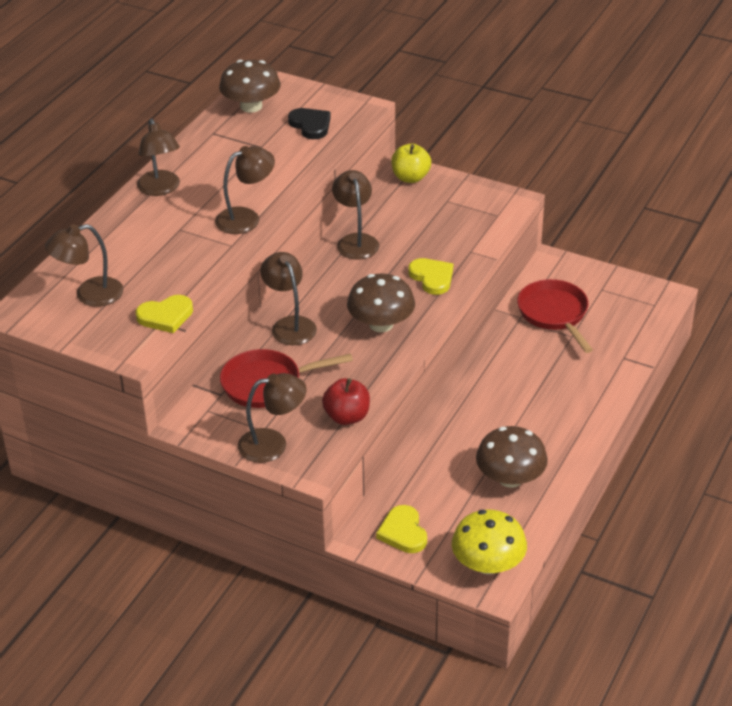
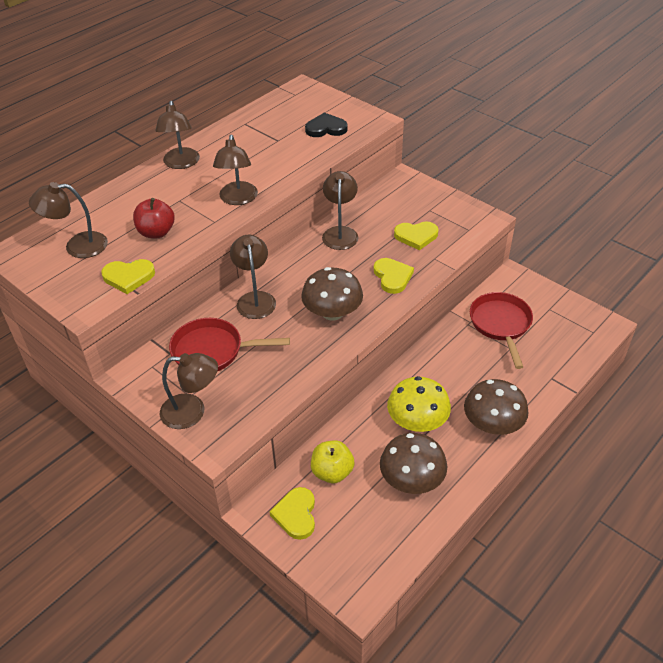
camera: 15 degrees right, 5 degrees up
brown lamp [215,146,275,234] -> brown lamp turned 105 degrees clockwise [213,135,258,205]
brown mushroom [219,59,281,113] -> brown mushroom moved to [464,379,529,435]
black heart [288,108,331,139] -> black heart turned 75 degrees counterclockwise [305,113,348,137]
red apple [322,378,370,425] -> red apple moved to [133,198,175,238]
yellow apple [391,144,431,183] -> yellow apple moved to [311,440,355,483]
yellow mushroom [452,509,527,575] -> yellow mushroom moved to [387,376,451,432]
none -> yellow heart [394,222,439,250]

